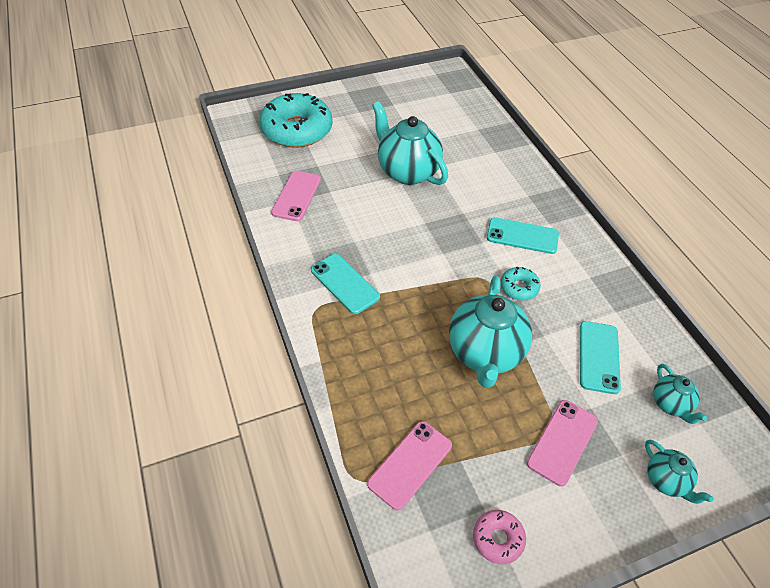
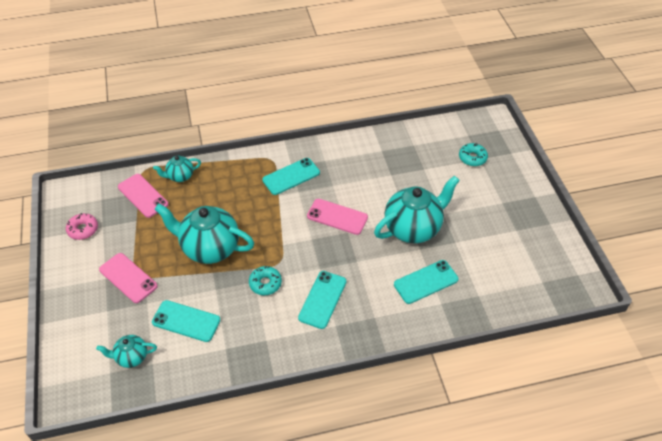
camera: 100 degrees right, 0 degrees up
turquoise donut [259,93,333,148] -> turquoise donut [459,143,488,166], size x0.45
pink phone [271,171,321,221] -> pink phone moved to [307,199,368,235]
turquoise teapot [645,440,713,504] -> turquoise teapot moved to [153,156,201,182]
none -> turquoise phone [394,260,459,304]

